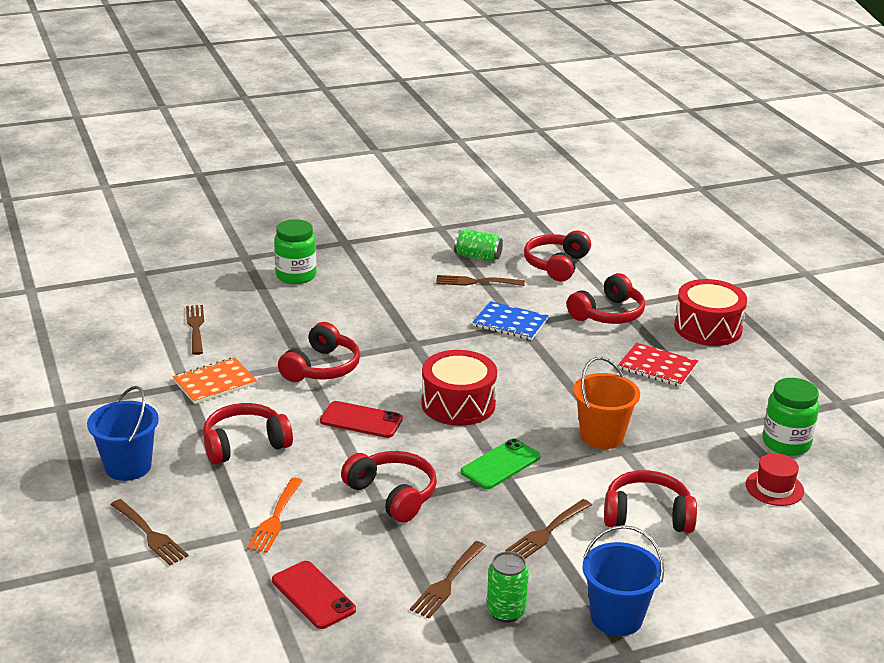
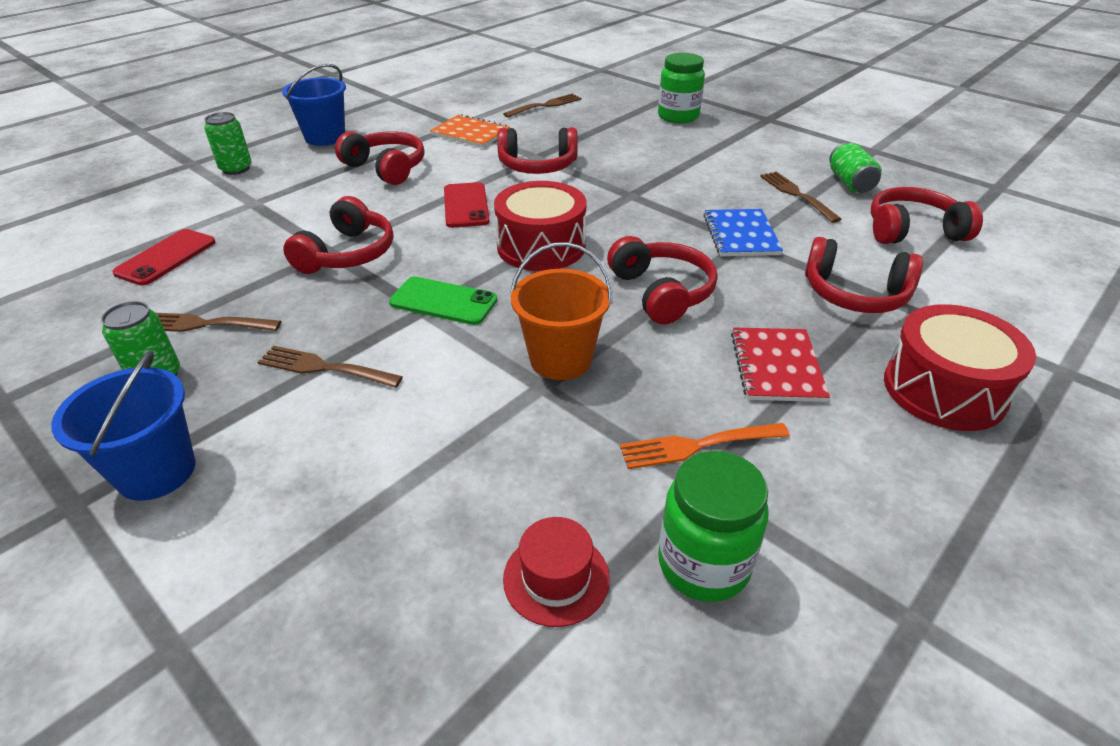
camera: 65 degrees right, 10 degrees up
brown fork [111,499,189,565] -> green can [204,112,252,175]
orange fork [247,478,303,553] -> orange fork moved to [620,423,790,469]
red headphones [604,470,697,533] -> red headphones moved to [607,236,717,324]

